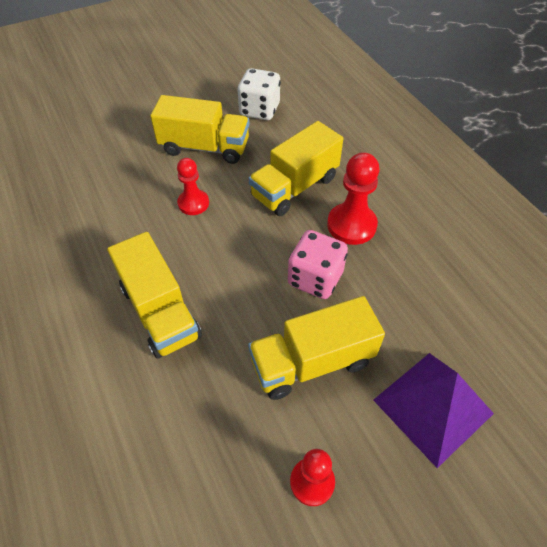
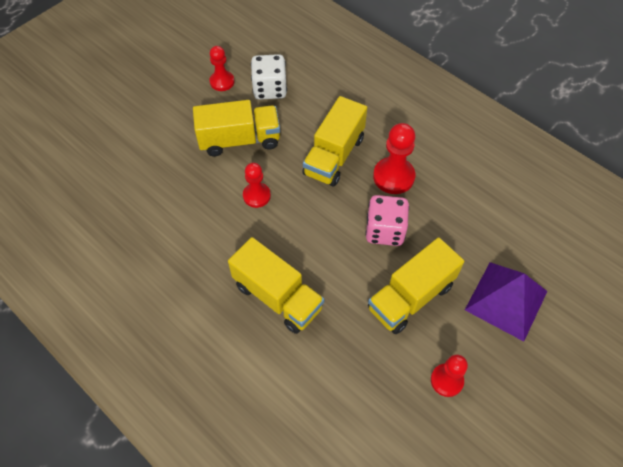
camera: 20 degrees left, 5 degrees up
none -> red pawn [209,46,234,91]

